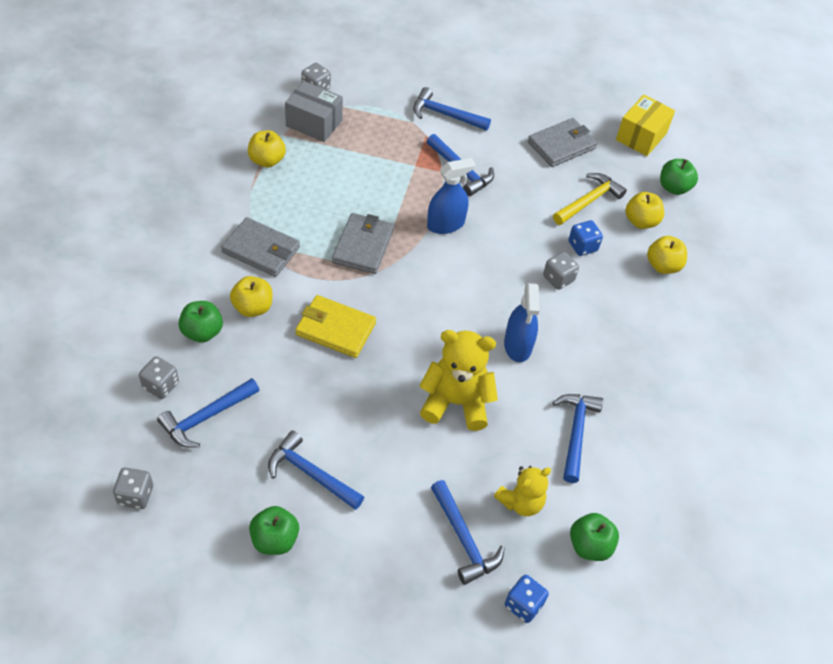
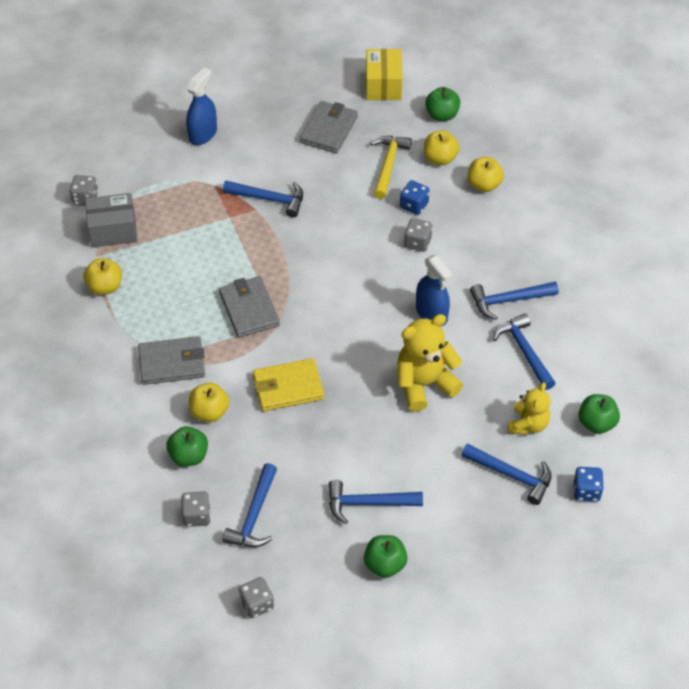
camera: 30 degrees left, 0 degrees up
blue hammer [413,87,491,131] -> blue hammer moved to [470,282,559,320]
blue spray bottle [427,158,475,234] -> blue spray bottle moved to [186,67,217,145]

